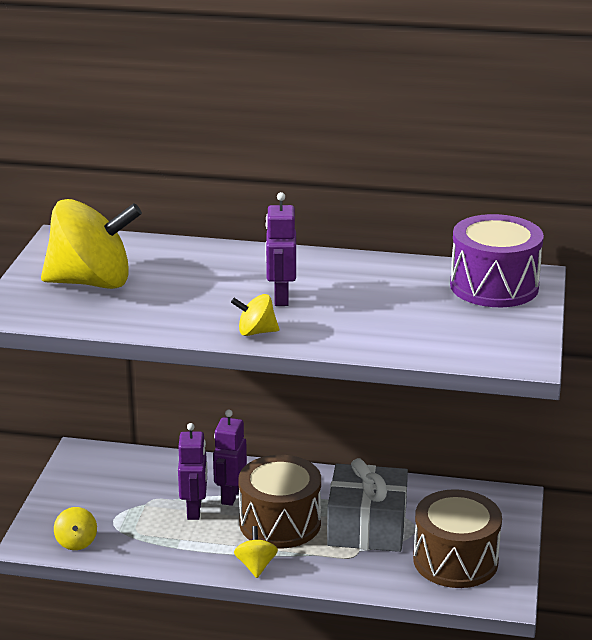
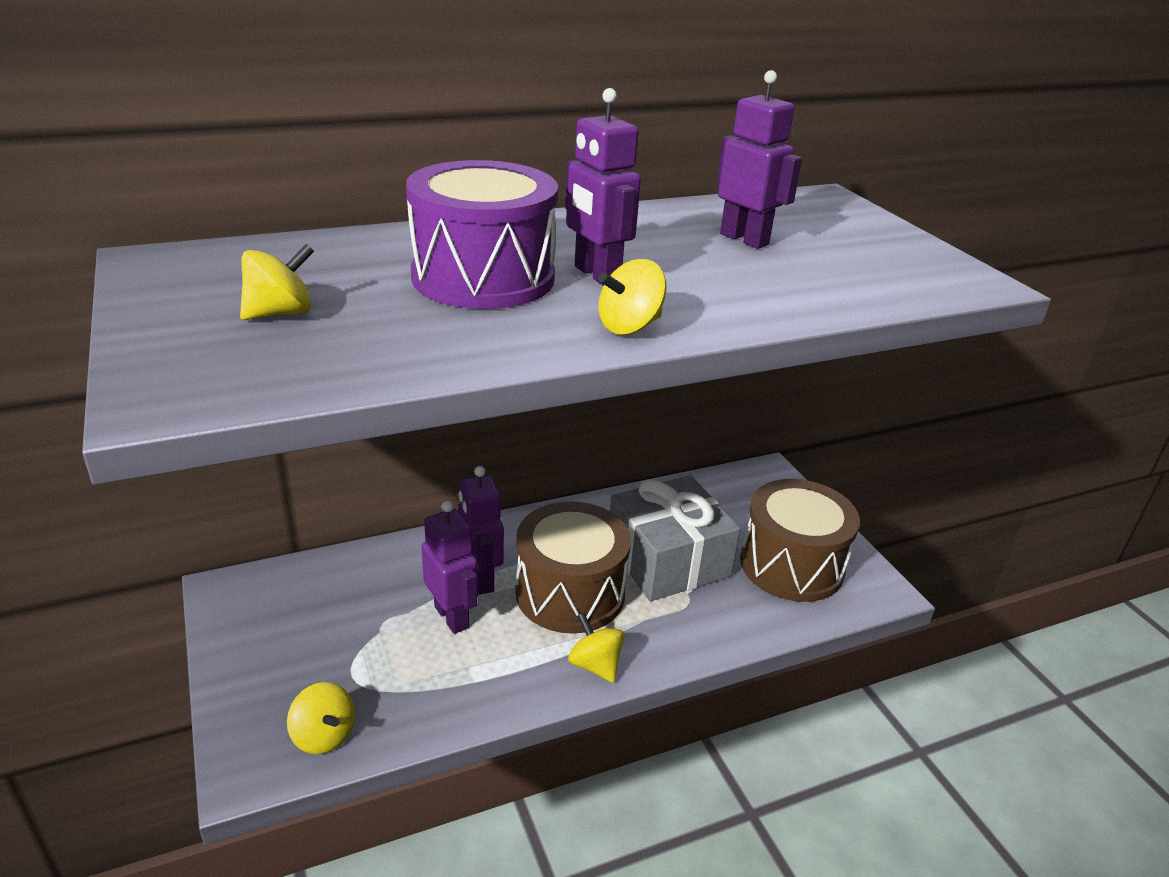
camera: 35 degrees left, 5 degrees up
yellow spinning top [41,199,142,289] -> yellow spinning top [240,244,314,320], size x0.43
purple drum [450,214,544,307] -> purple drum moved to [406,160,558,309]
none -> purple robot [717,70,802,249]

